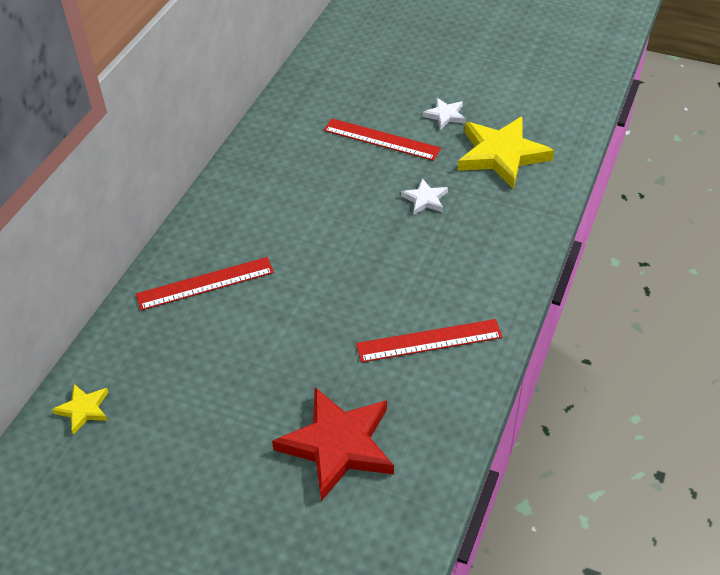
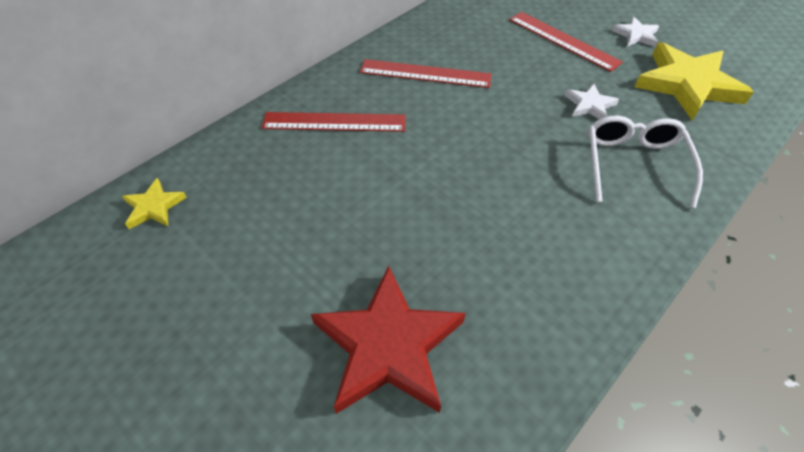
camera: 20 degrees right, 5 degrees up
red ruler [356,319,503,363] -> red ruler moved to [360,59,491,88]
none -> white glasses [588,115,703,208]

